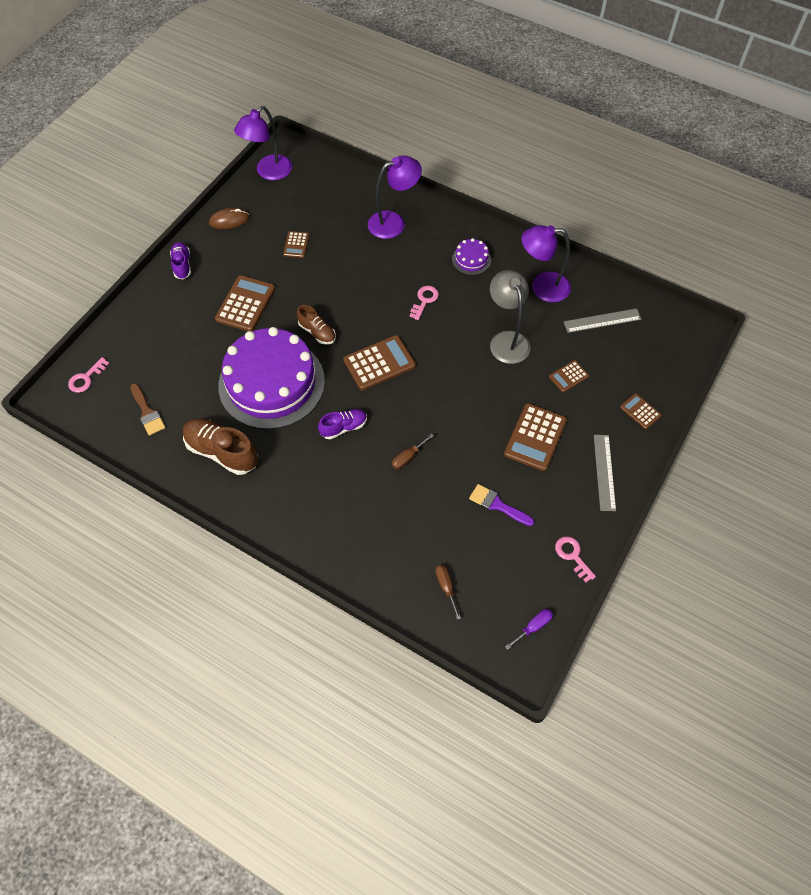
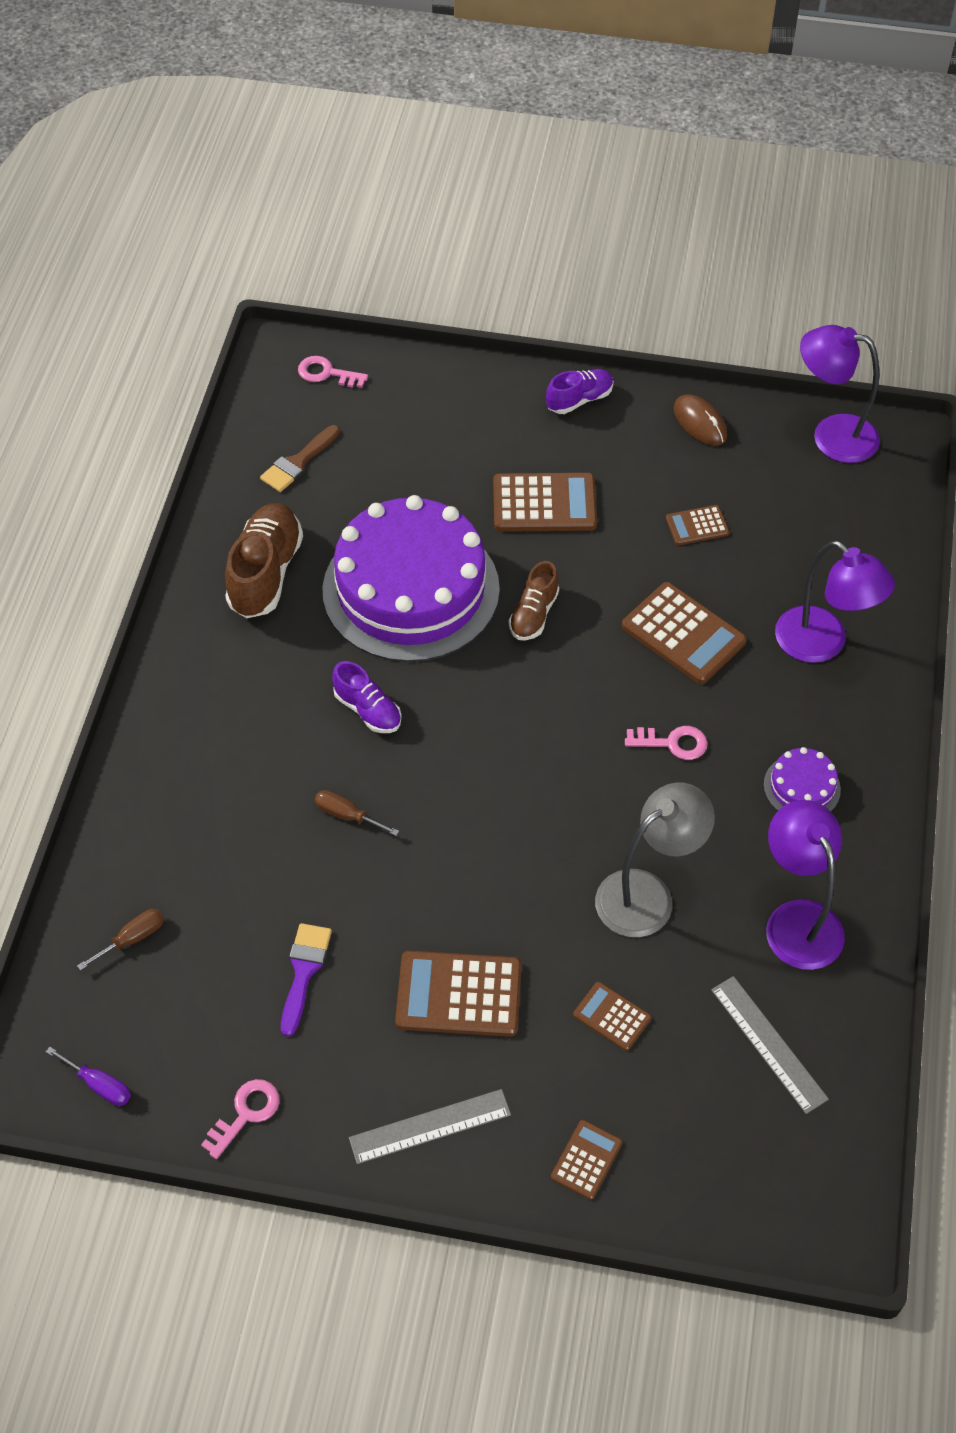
camera: 70 degrees right, 5 degrees down
brown calculator [343,335,416,390] -> brown calculator moved to [622,582,747,684]

